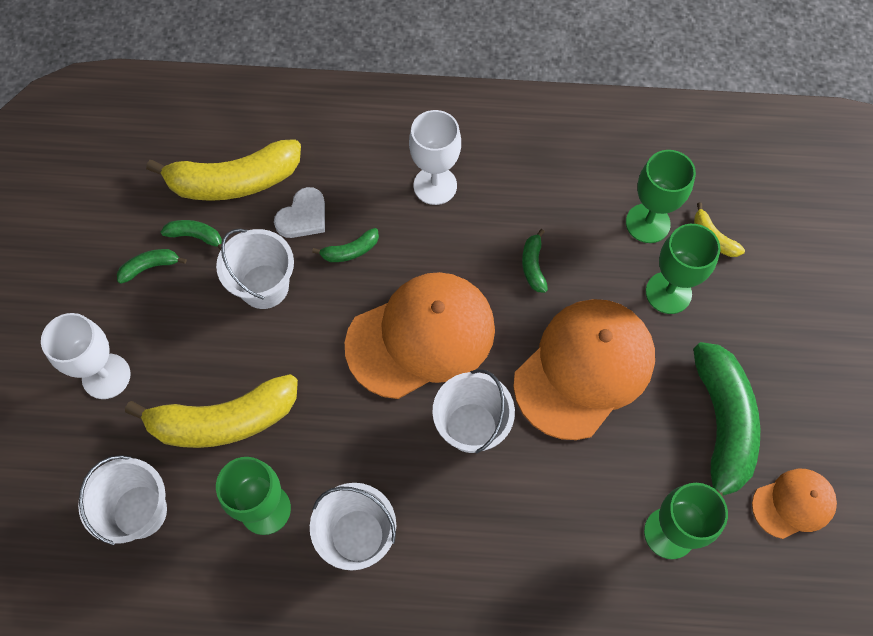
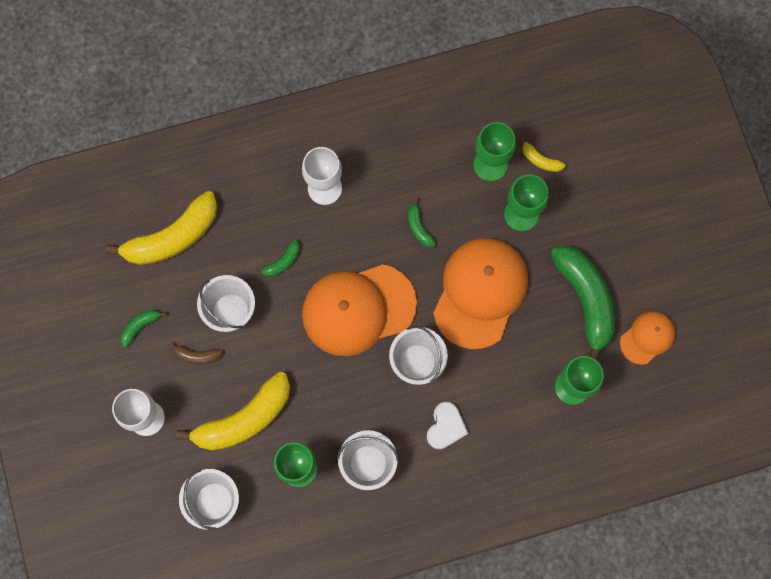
camera: 20 degrees left, 10 degrees up
green banana [161,220,222,251] -> none
white heart [274,187,325,238] -> white heart moved to [427,402,468,449]
orange cap [345,272,495,399] -> orange cap turned 150 degrees counterclockwise [302,264,417,356]
none -> brown banana [169,341,222,364]

